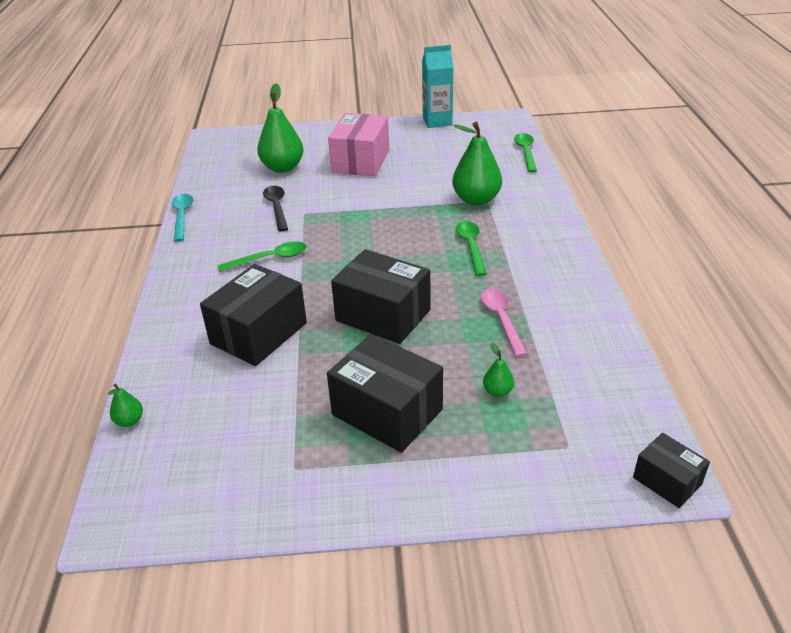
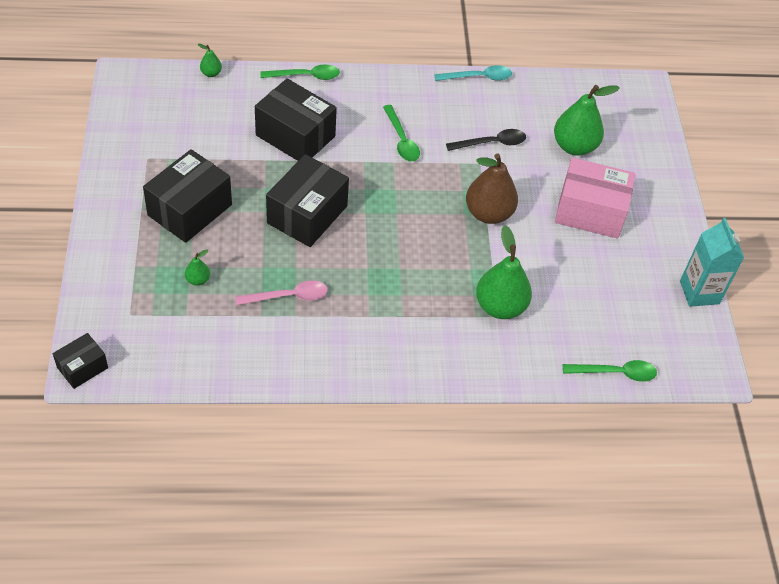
camera: 85 degrees right, 15 degrees up
green spoon [456,221,487,276] -> green spoon moved to [260,64,340,80]
none -> brown pear [466,154,518,224]

